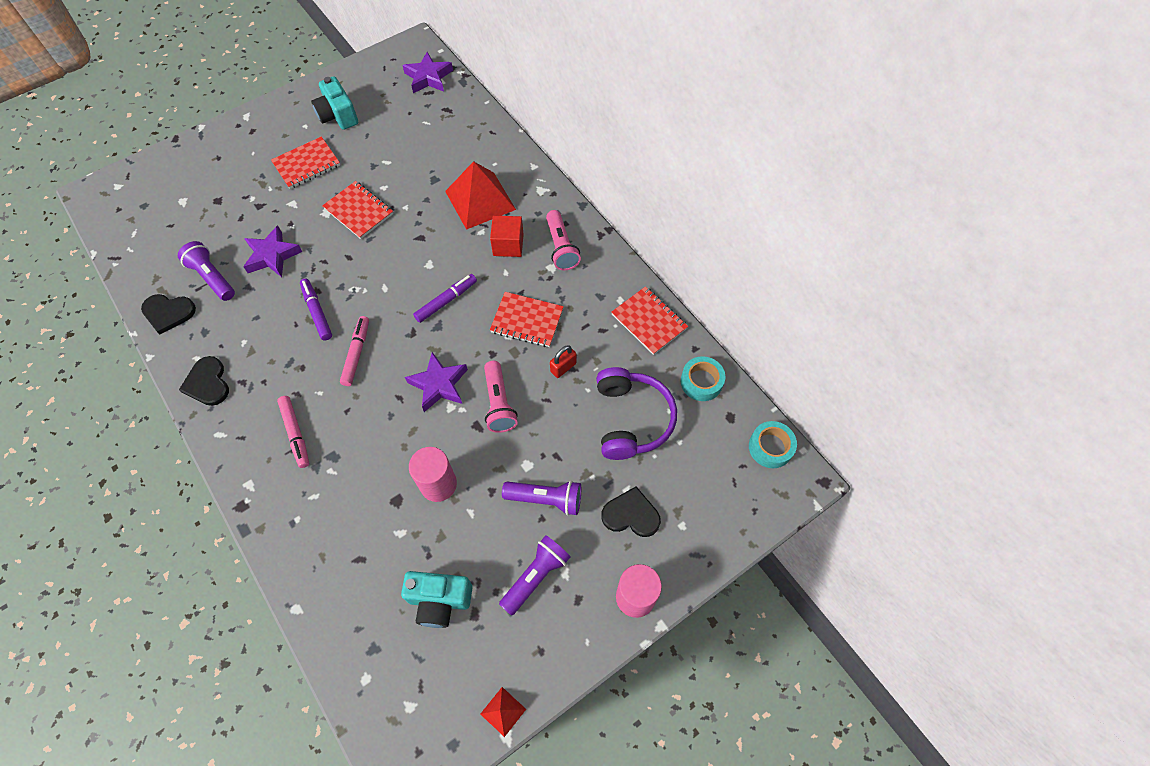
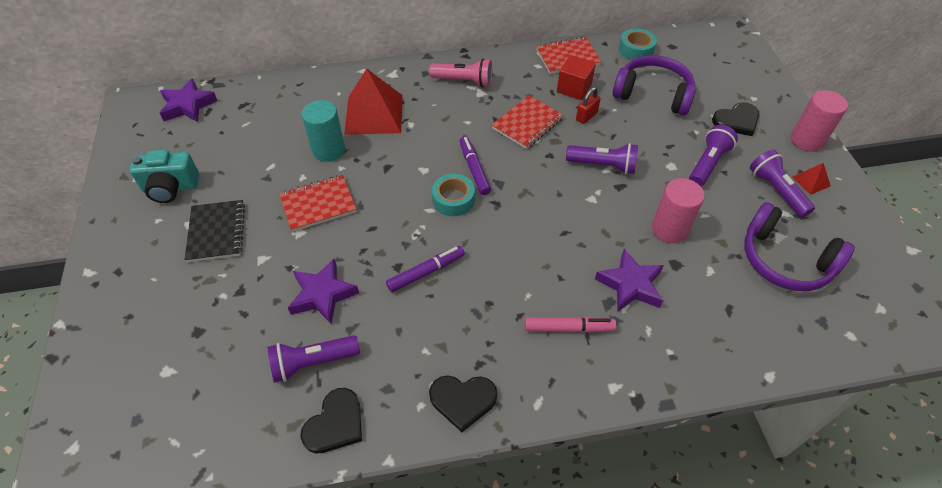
camera: 65 degrees left, 10 degrees down
red notebook [271,136,340,189] -> black notebook [185,200,245,262]
purple marker [300,279,332,340] -> purple marker turned 150 degrees clockwise [386,246,465,292]
pink marker [340,316,369,386] -> none
turquoise camera [401,571,473,628] -> purple headphones [744,202,855,291]
purple star [405,352,468,412] -> purple star moved to [595,249,664,312]
red pyramid [481,687,526,737] -> red pyramid moved to [792,163,831,195]
pink flashlight [484,361,518,433] -> purple flashlight [566,143,638,174]
red cube [490,215,524,257] -> red cube moved to [557,55,596,100]
red padlock [550,345,577,378] -> red padlock turned 60 degrees clockwise [576,87,601,124]
black heart [601,486,661,537] -> black heart turned 150 degrees counterclockwise [712,102,760,136]
turquoise tape [749,421,797,468] -> turquoise tape moved to [432,174,475,216]
none -> turquoise cylinder [302,100,345,162]

